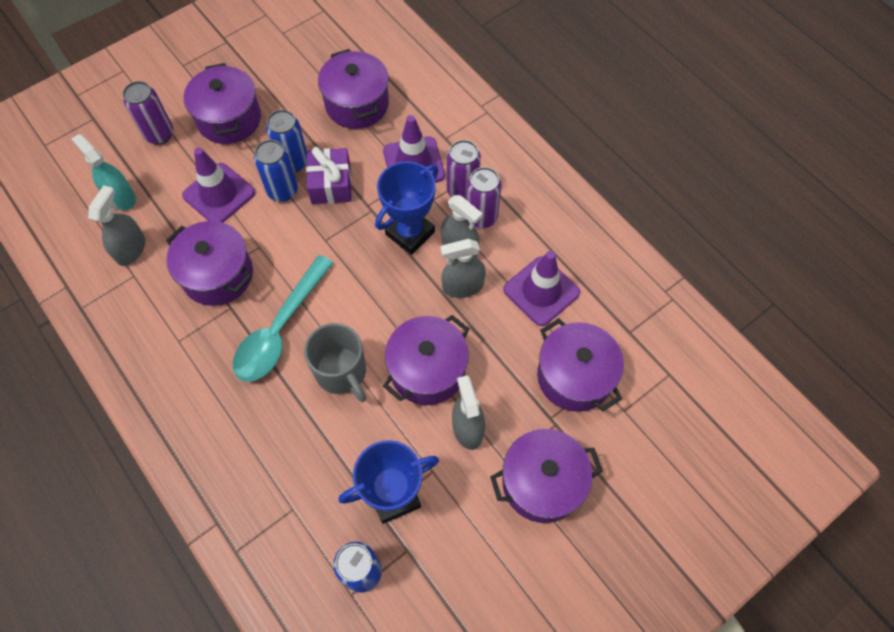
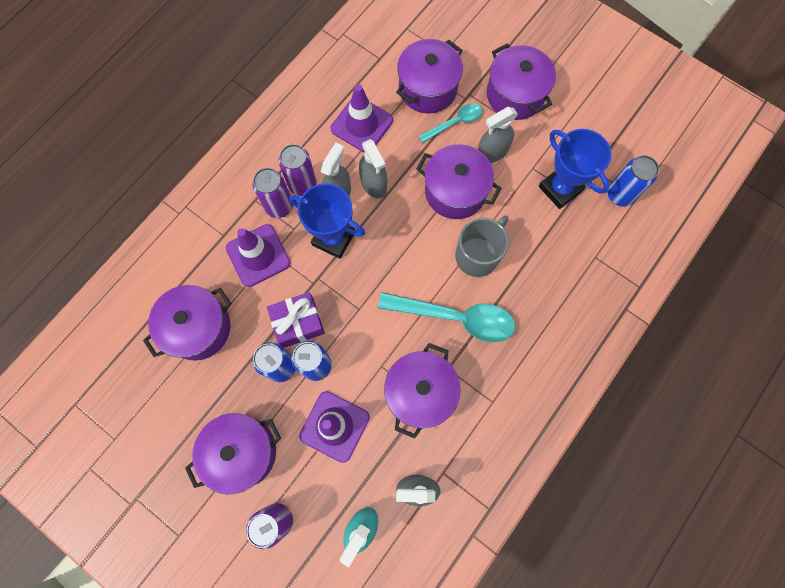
camera: 105 degrees left, 10 degrees up
none -> turquoise spoon [418,103,482,143]

